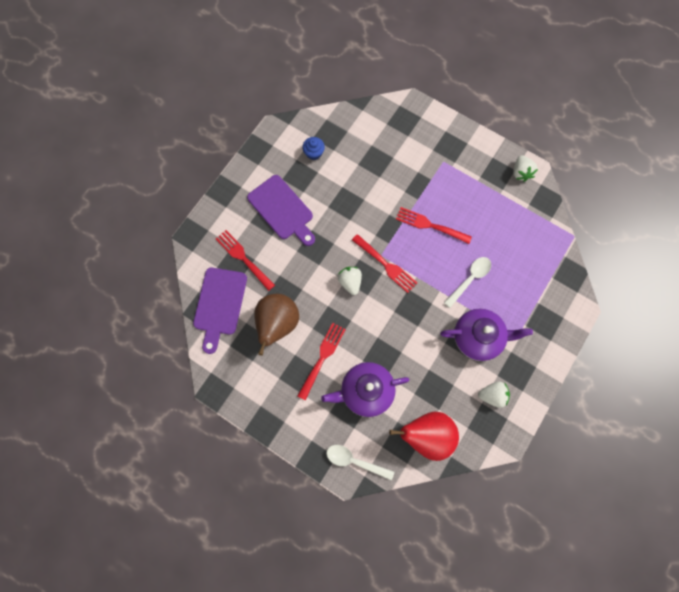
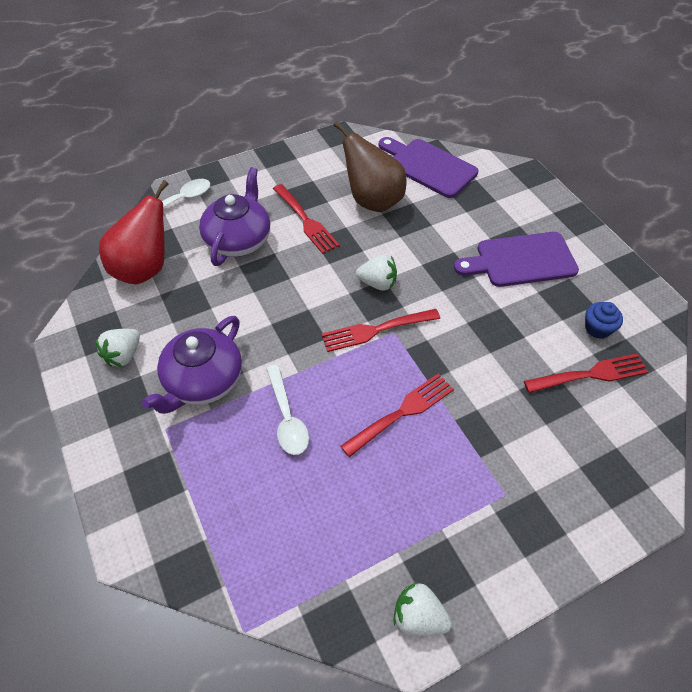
camera: 120 degrees right, 20 degrees down
red fork [216,230,275,291] -> red fork moved to [524,354,648,393]

